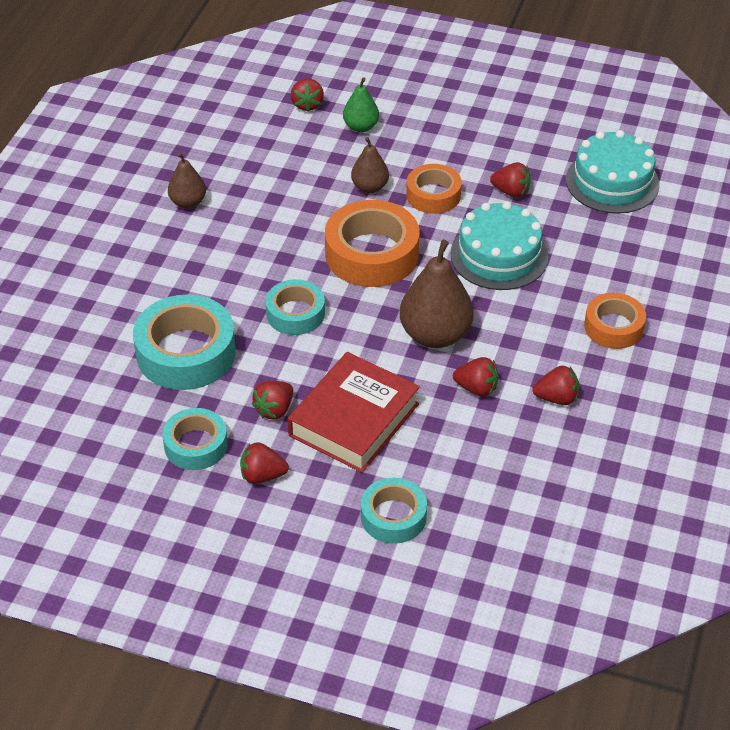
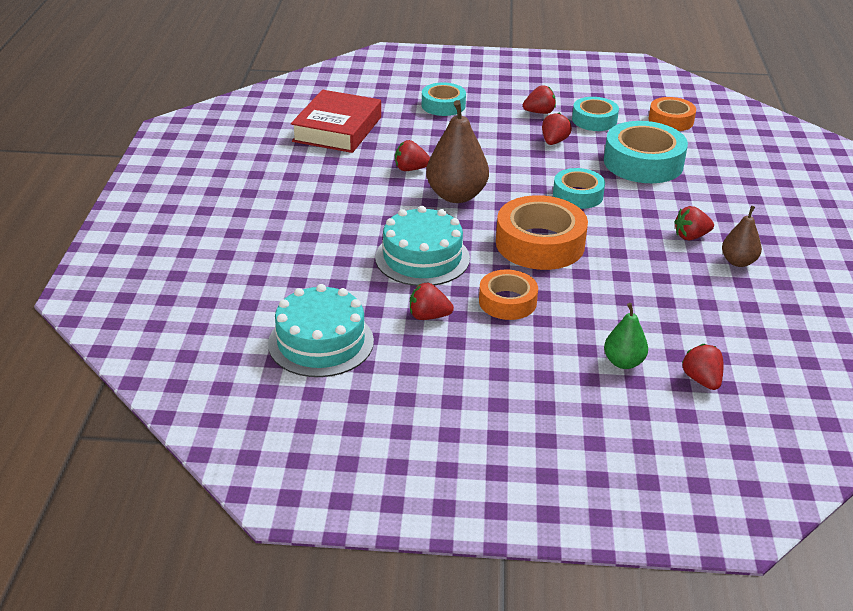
camera: 165 degrees right, 10 degrees down
red book [288,352,420,473] -> red book moved to [291,90,381,153]
brown pear [351,137,389,193] -> none
red strawberry [532,366,579,405] -> red strawberry moved to [674,206,714,240]
orange tape [584,293,646,349] -> orange tape moved to [649,97,696,131]

